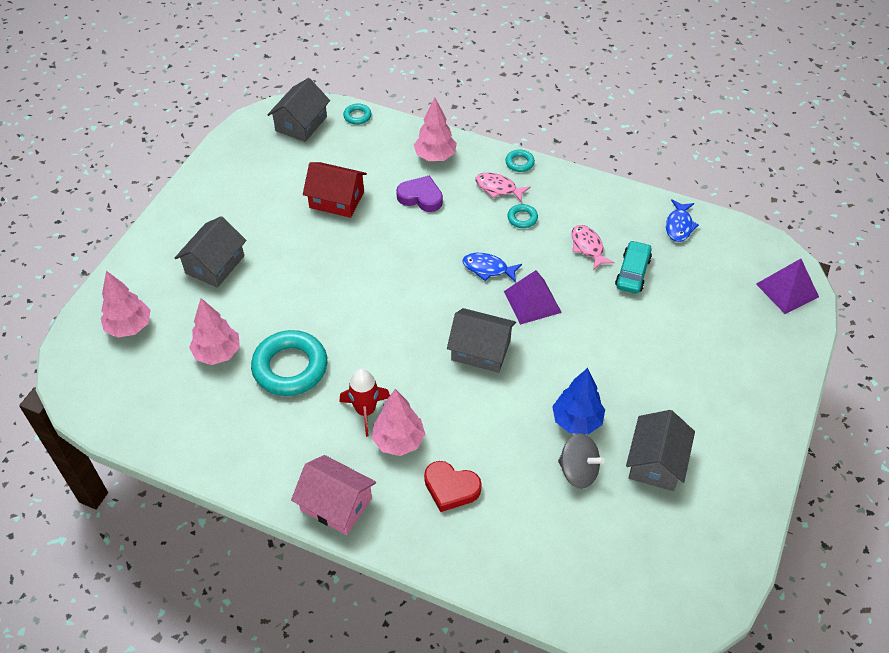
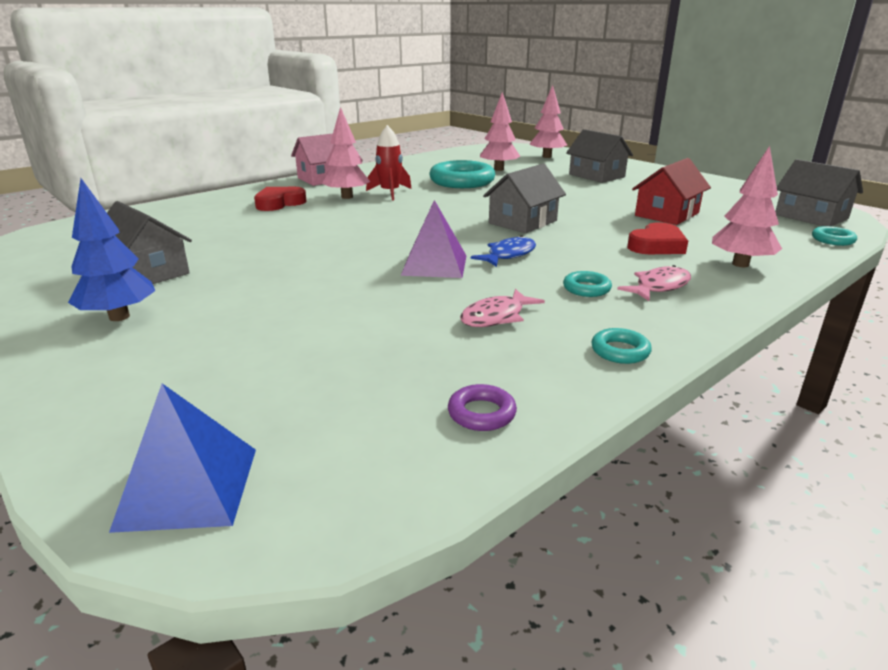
camera: 115 degrees right, 25 degrees down
purple heart [396,175,443,212] -> red heart [627,222,688,254]
grey house [447,308,516,373] -> grey house moved to [483,164,566,233]
turquoise ring [505,149,535,172] -> turquoise ring moved to [591,328,652,364]
blue tree [552,368,605,434] -> blue tree moved to [68,178,155,321]
grey spinning top [558,433,605,489] -> none
pink fish [572,225,615,270] -> pink fish turned 135 degrees clockwise [460,289,545,327]
turquoise car [615,240,652,294] -> none
blue fish [666,199,699,242] -> purple ring [448,384,517,431]
purple pyramid [756,259,819,314] -> blue pyramid [109,383,256,533]

